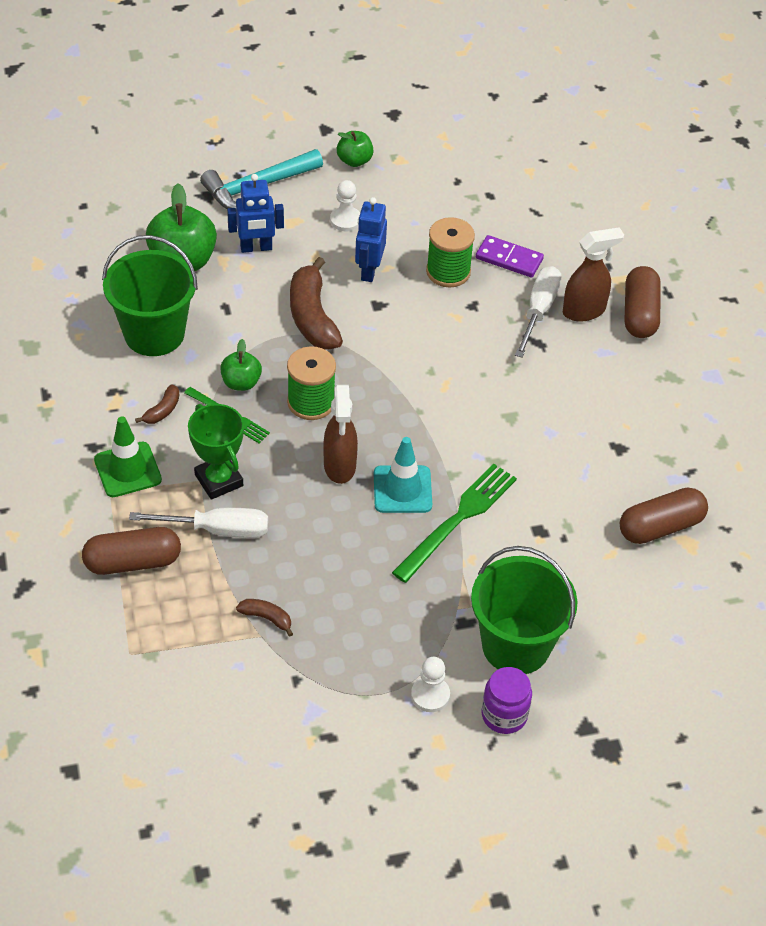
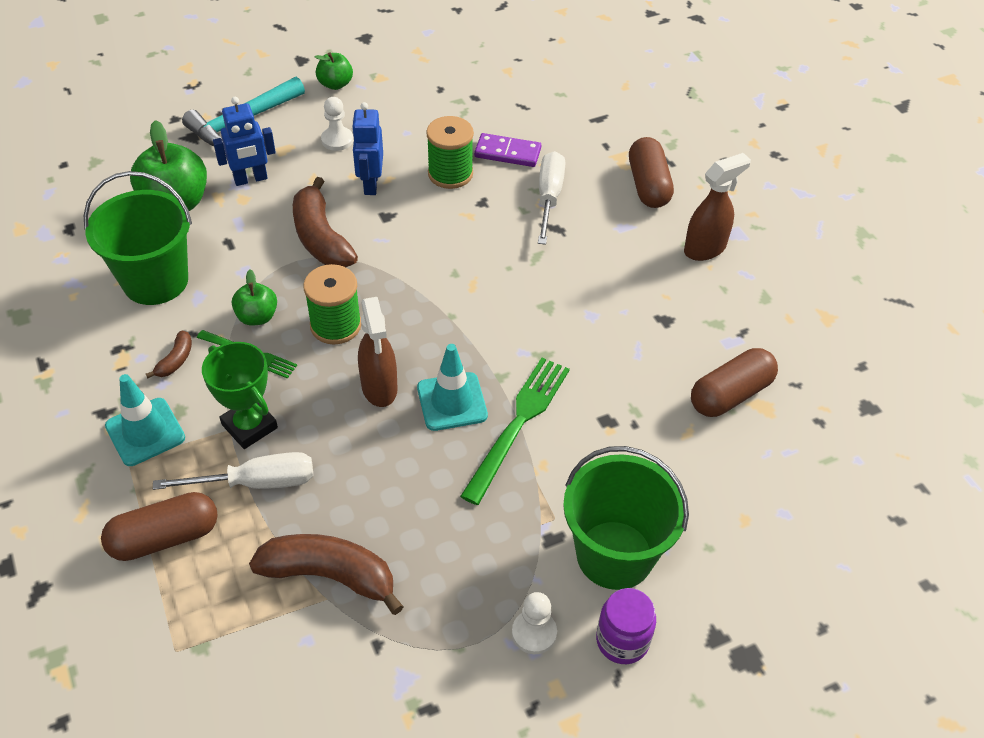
camera: 10 degrees left, 0 degrees up
green traffic cone [94,417,162,497] -> turquoise traffic cone [105,374,185,466]
brown banana [236,599,293,637] -> brown banana [249,534,404,615], size x2.13
brown spray bottle [563,227,624,322] -> brown spray bottle moved to [684,153,751,261]

